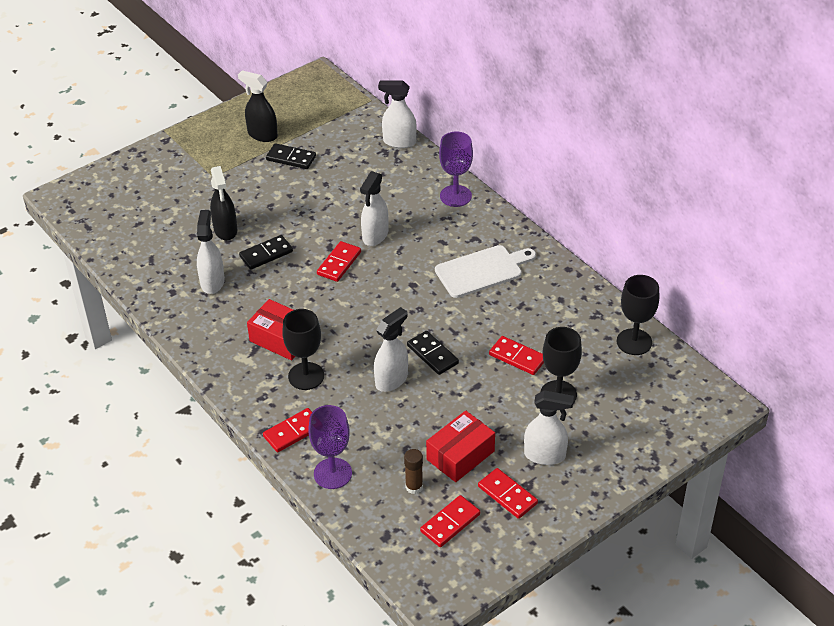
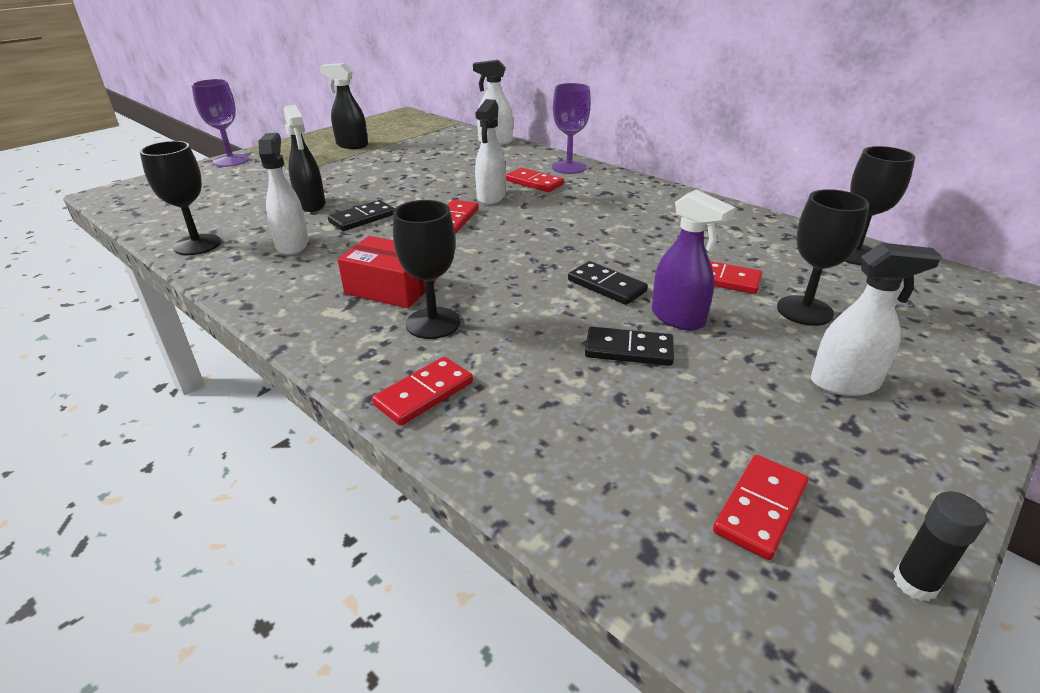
camera: 10 degrees left, 10 degrees down
black domino [266,143,316,169] -> black domino moved to [585,327,674,366]
purple goblet [308,405,352,489] -> purple goblet moved to [191,79,249,167]
white spray bottle [374,307,408,392] -> none
brown glue stick [404,449,423,494] -> none
red box [426,410,495,482] -> none
white cutting board [435,245,536,298] -> none
red domino [478,468,538,519] -> red domino moved to [506,168,564,192]
none -> black goblet [140,141,221,255]
none -> purple spray bottle [652,190,735,330]
none -> black glue stick [894,491,987,601]

